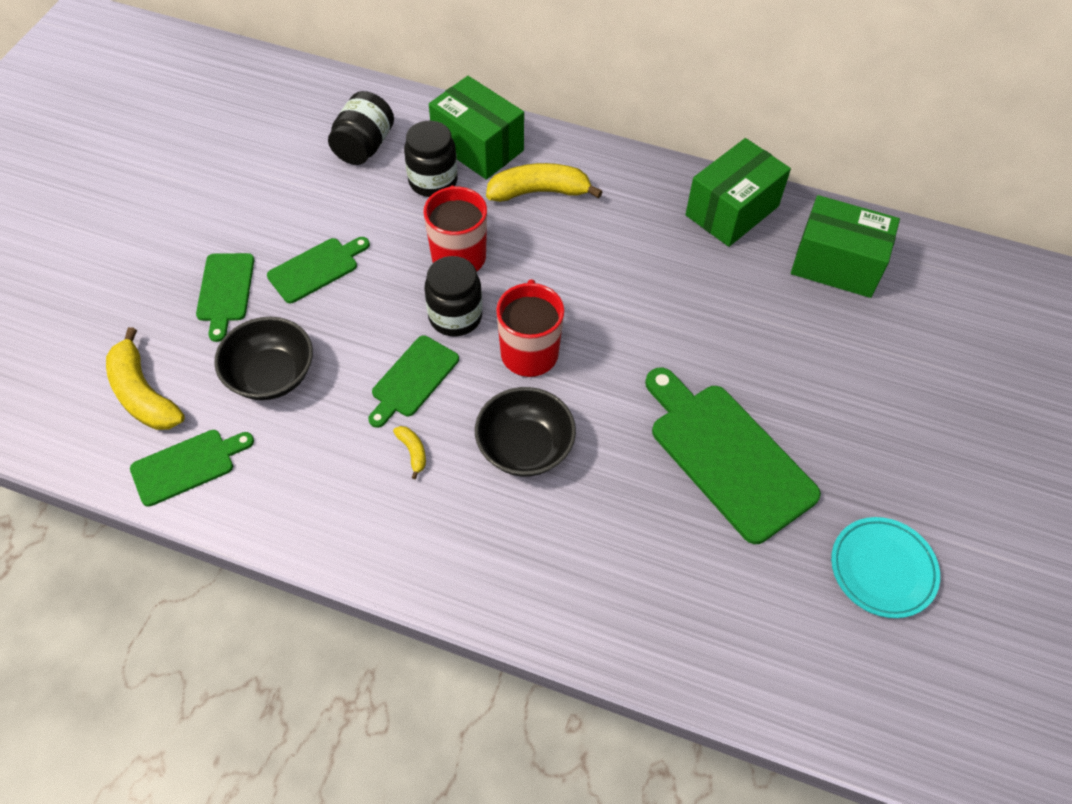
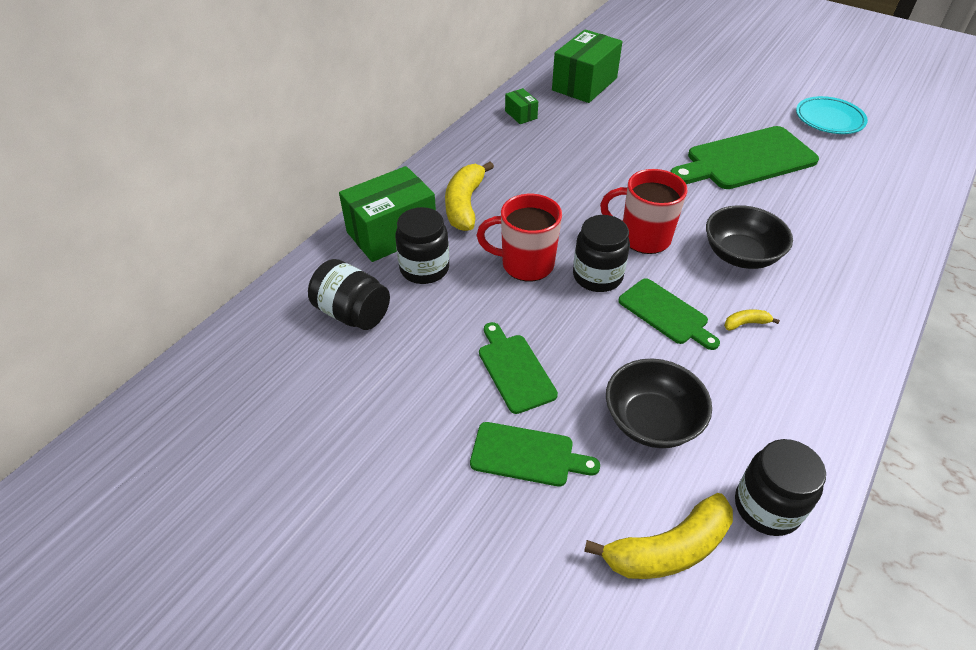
camera: 75 degrees left, 10 degrees down
green cutting board [130,430,254,507] -> black jar [735,439,826,536]
green box [685,138,791,247] -> green box [505,88,538,124], size x0.46

